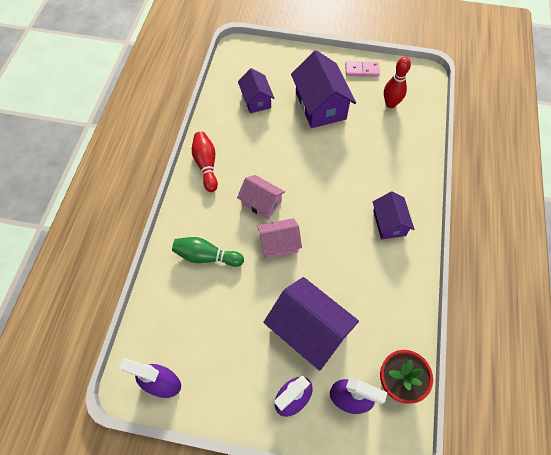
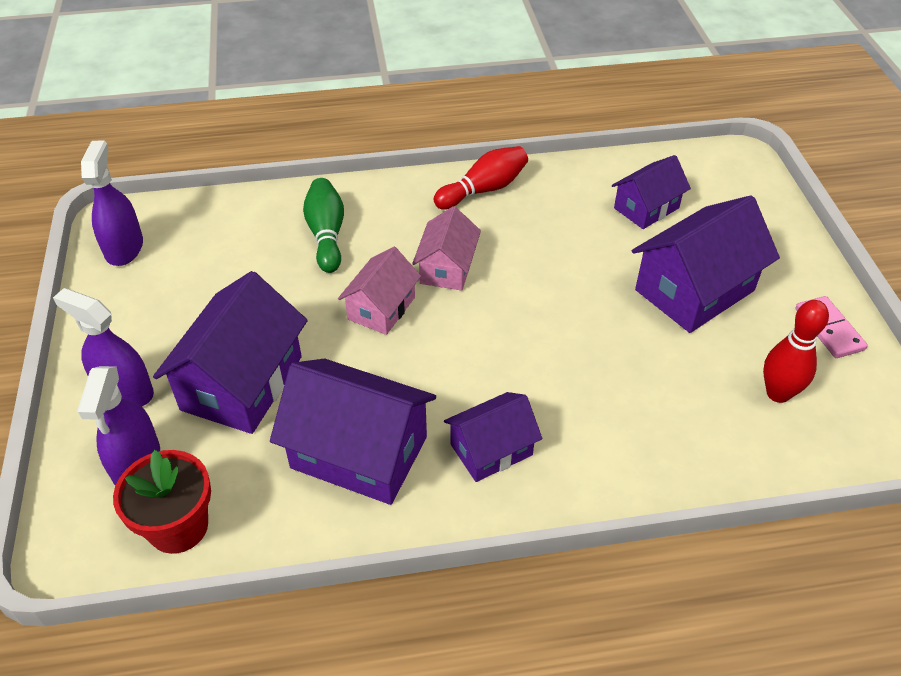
camera: 70 degrees right, 15 degrees down
pink house [257,218,302,259] -> pink house turned 60 degrees clockwise [338,247,421,335]
none -> purple house [270,359,436,505]

